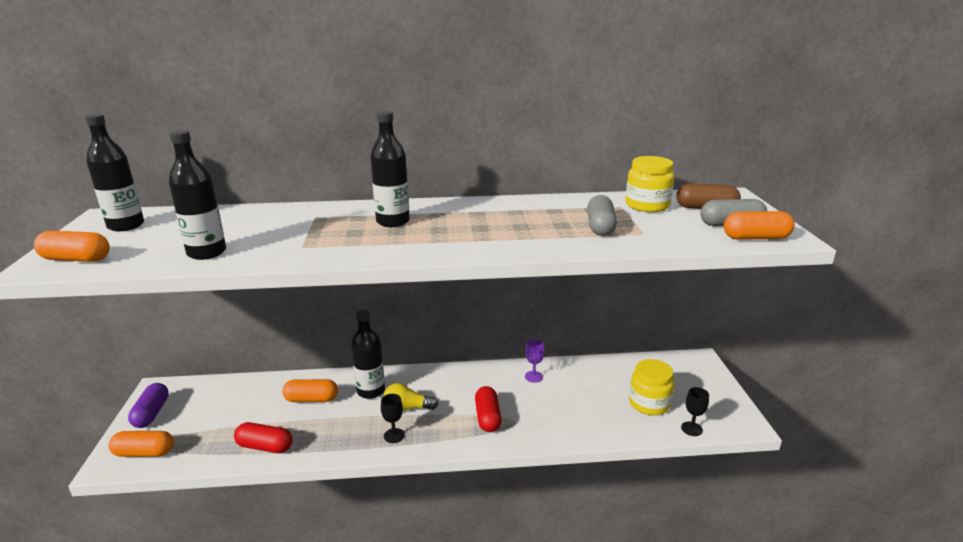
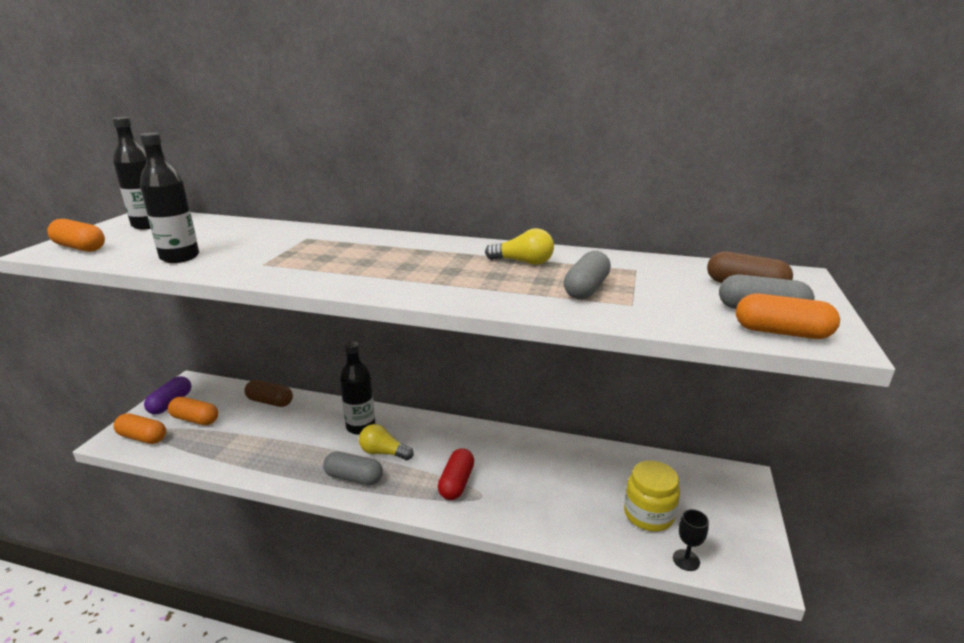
camera: 20 degrees right, 0 degrees up
red capsule [234,422,293,453] -> none
orange capsule [282,379,338,402] -> orange capsule moved to [168,397,218,425]
black bottle [370,111,410,227] -> none
black goblet [381,394,405,443] -> grey capsule [323,452,383,485]
purple goblet [525,339,545,383] -> none
yellow jar [625,156,674,212] -> none
none -> brown capsule [244,380,293,407]
none -> yellow light bulb [485,228,554,265]

